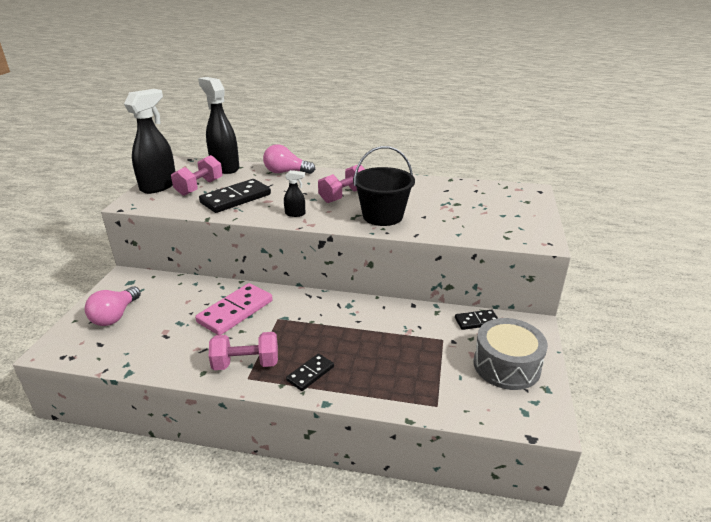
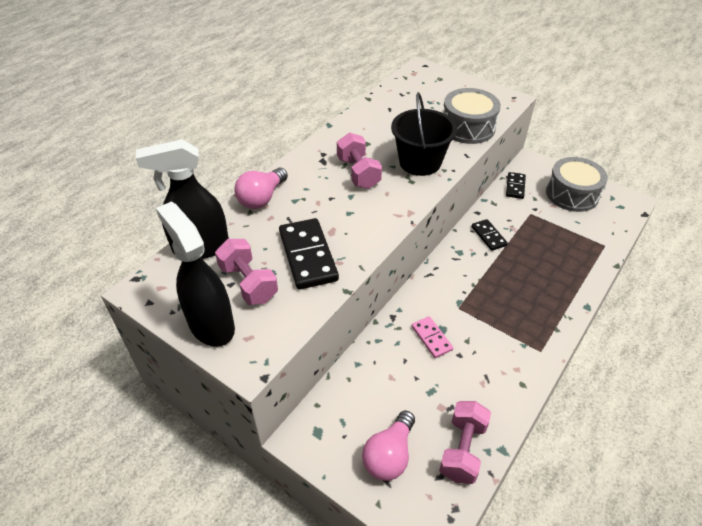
camera: 65 degrees left, 15 degrees up
pink light bulb [85,287,141,326] -> pink light bulb turned 75 degrees clockwise [362,410,415,481]
pink domino [195,283,272,335] -> pink domino [412,316,453,358], size x0.56
pink dumbbell [209,332,278,370] -> pink dumbbell moved to [439,401,491,484]
black spray bottle [284,170,305,217] -> none
black domino [286,354,334,391] -> black domino moved to [472,219,508,251]
none -> grey drum [443,88,501,144]

